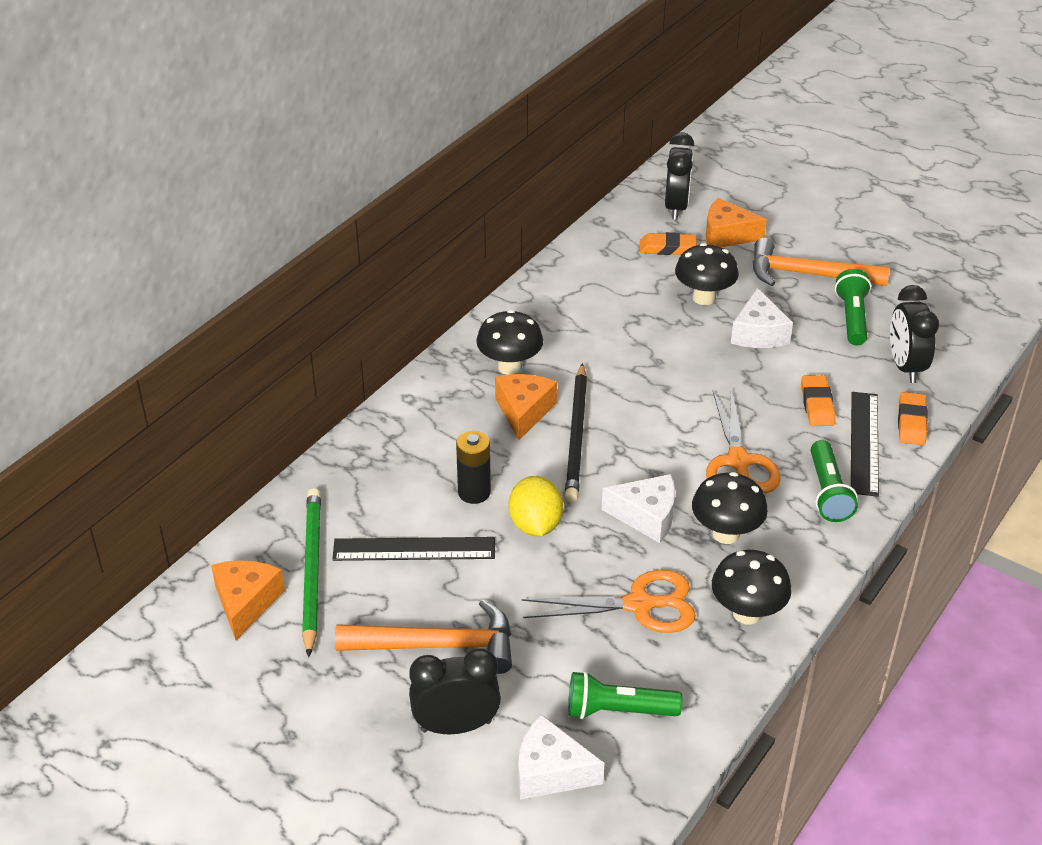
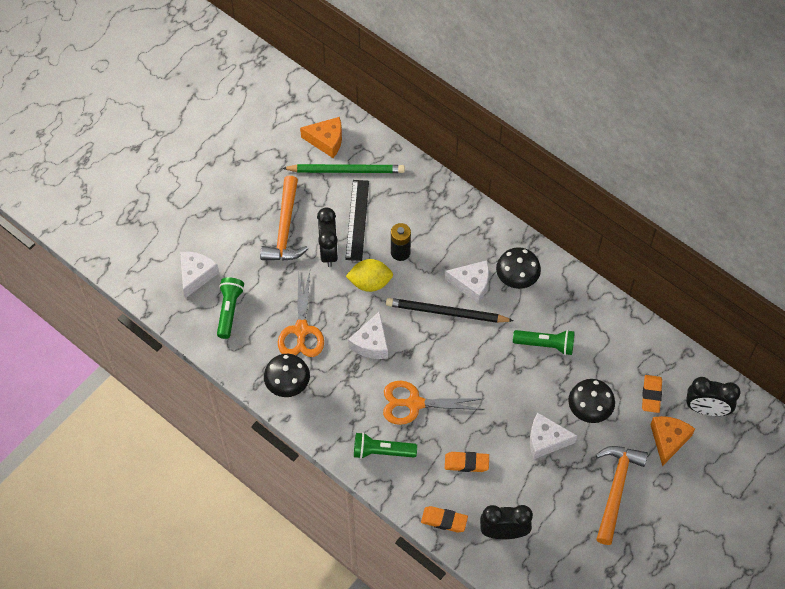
camera: 95 degrees right, 20 degrees up
black clock [409,648,501,734] -> black clock moved to [317,207,338,267]
orange cheese [495,374,557,440] -> white cheese [445,260,489,304]
black mushroom [692,472,768,544] -> none
green flashlight [835,269,871,345] -> green flashlight moved to [513,330,575,355]
black ruler [851,392,879,497] -> none

